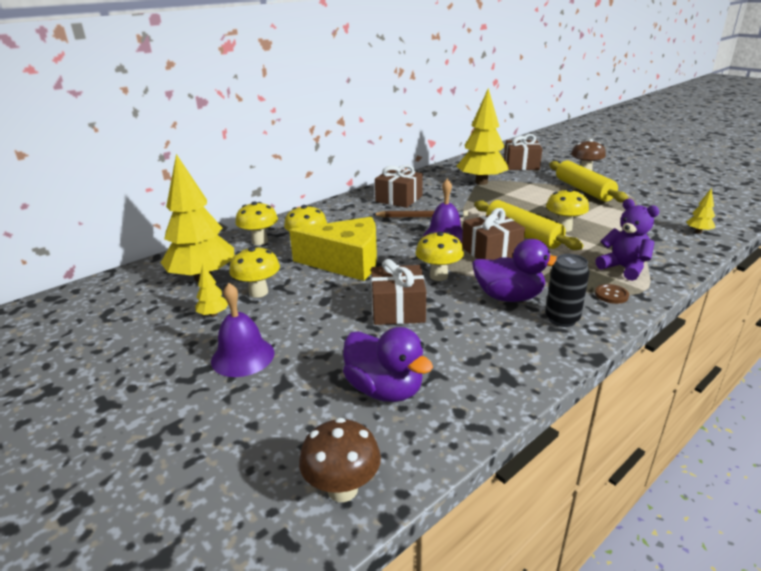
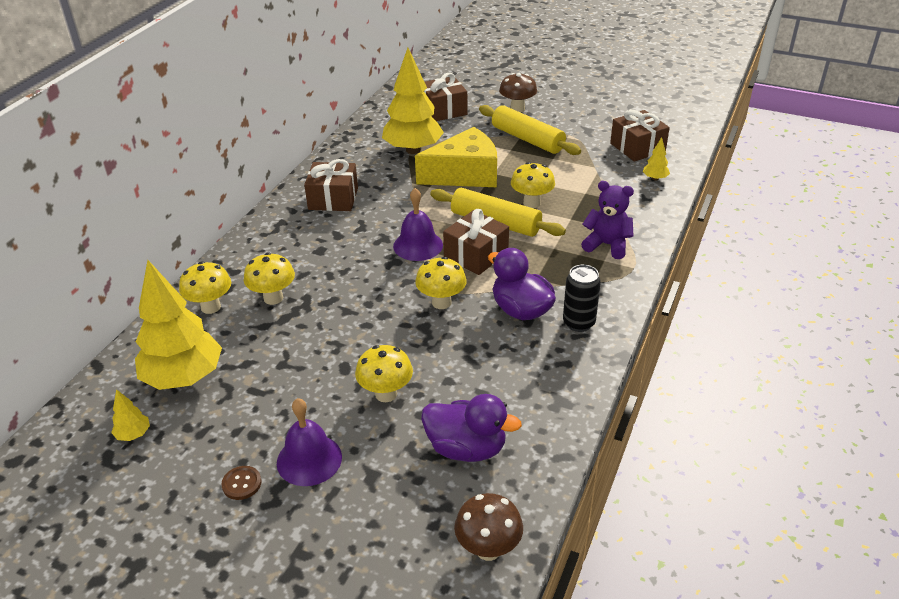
camera: 25 degrees left, 10 degrees up
yellow tree [195,264,228,317] -> yellow tree moved to [111,389,150,441]
yellow mushroom [229,246,280,298] -> yellow mushroom moved to [355,345,413,402]
yellow cheese [289,217,377,281] -> yellow cheese moved to [415,127,497,187]
brown gift [371,259,426,325] -> brown gift moved to [610,110,670,162]
brown pencil [372,210,469,218] -> none
purple duck [472,239,557,302] -> purple duck turned 120 degrees counterclockwise [488,248,556,320]
brown button [595,284,629,304] -> brown button moved to [221,466,261,500]

